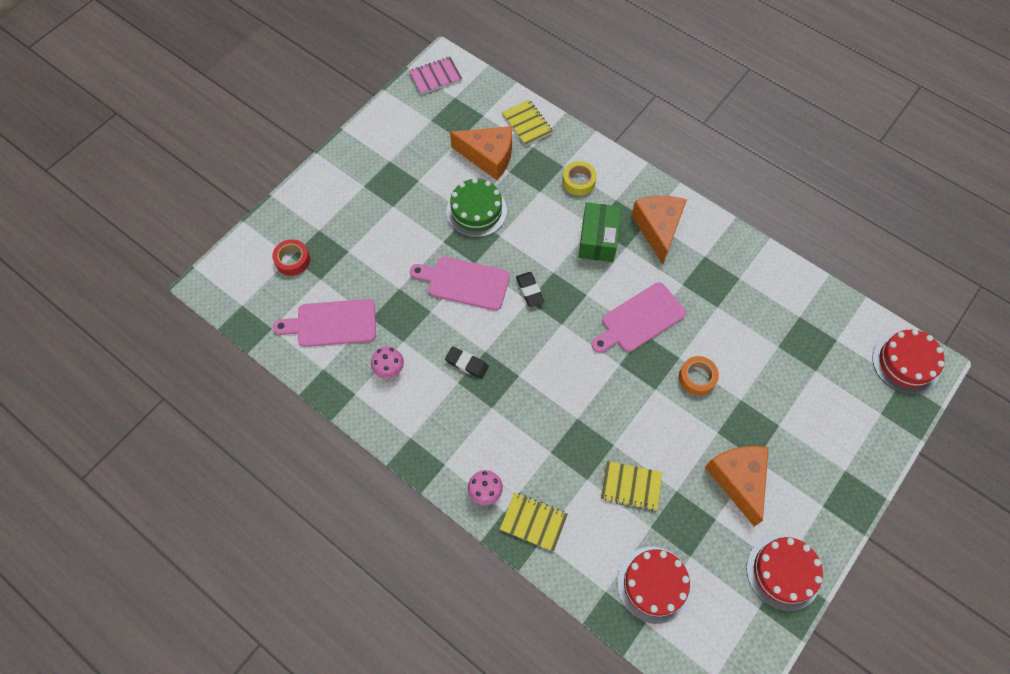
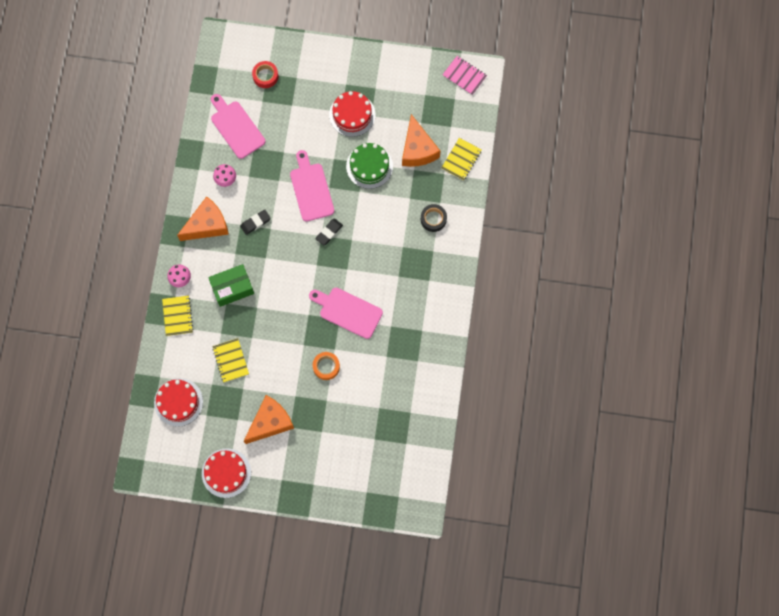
camera: 60 degrees right, 10 degrees up
black eraser [445,346,489,379] -> black eraser turned 60 degrees clockwise [240,210,271,235]
yellow tape [563,161,597,196] -> black tape [421,204,447,232]
green box [579,202,621,262] -> green box moved to [208,264,254,307]
orange cheese [631,196,687,265] -> orange cheese moved to [177,196,229,241]
red cake [872,329,945,394] -> red cake moved to [329,91,375,137]

